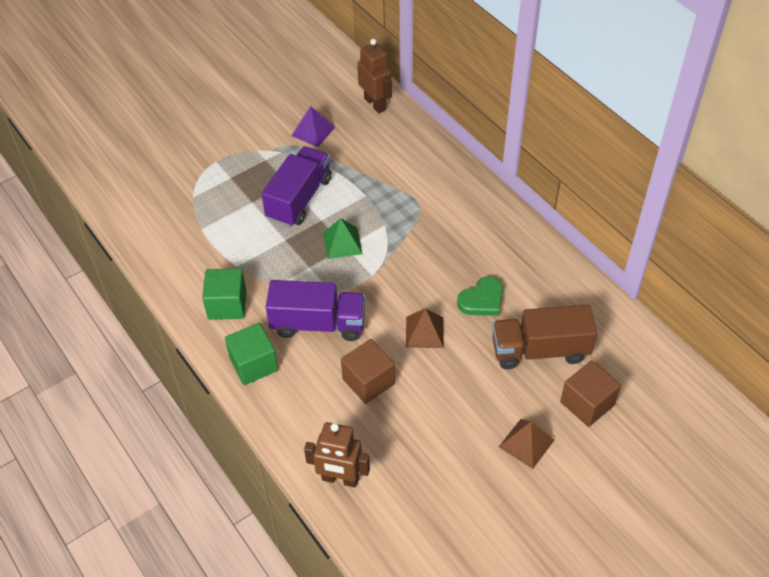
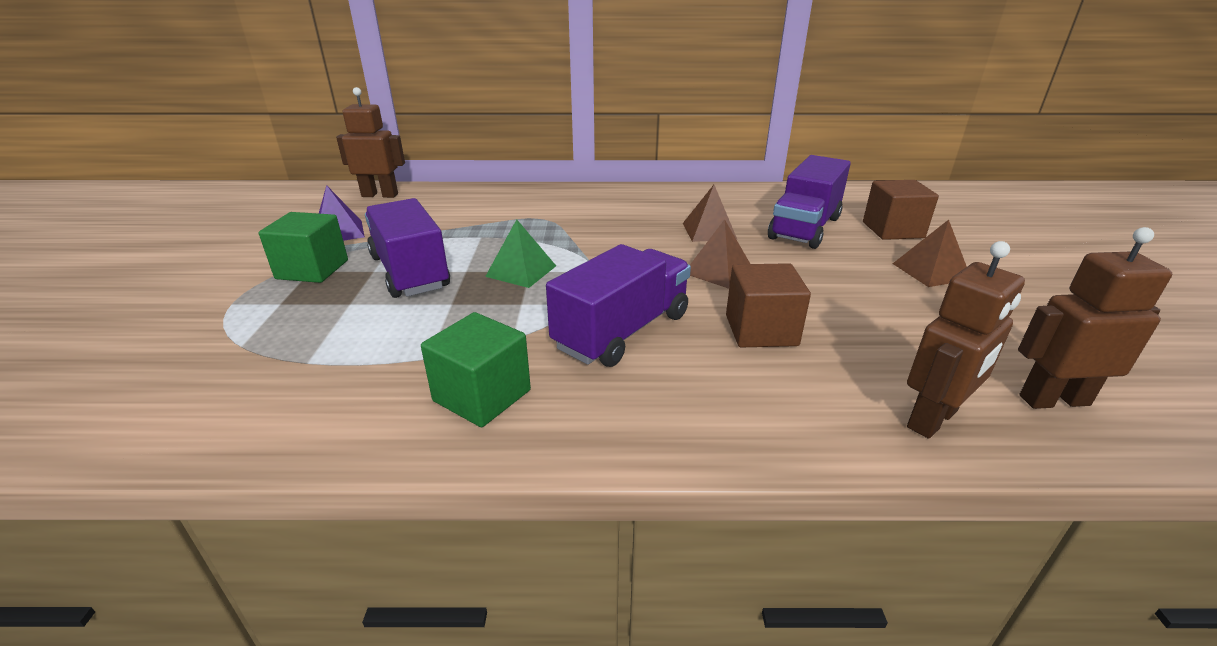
camera: 55 degrees left, 20 degrees down
green cube [225,323,278,385] -> green cube moved to [259,212,348,283]
green heart [457,276,503,316] -> brown pyramid [683,185,737,242]
brown truck [492,305,597,369] -> purple truck [768,155,851,249]
none -> brown robot [1018,227,1172,409]

